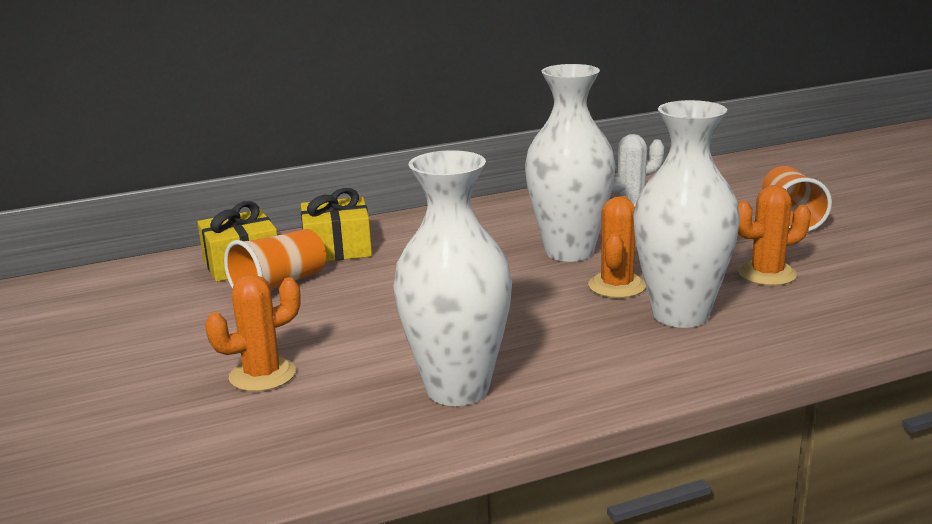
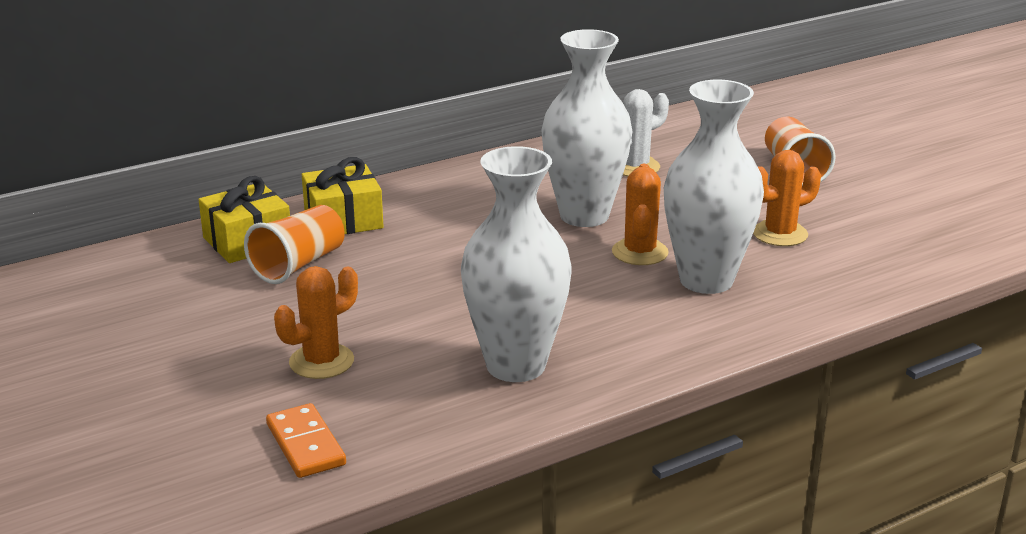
camera: 10 degrees left, 5 degrees up
none -> orange domino [266,403,346,478]

